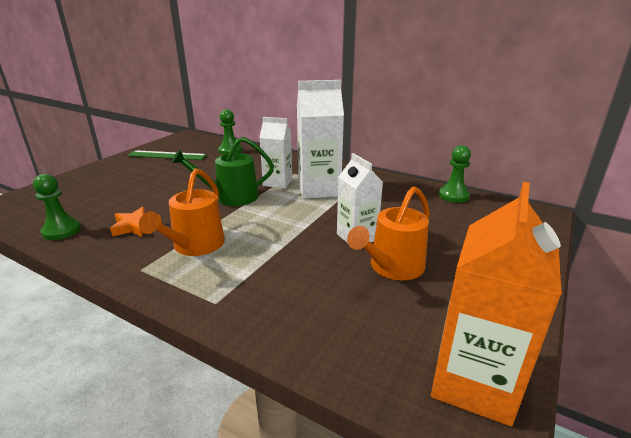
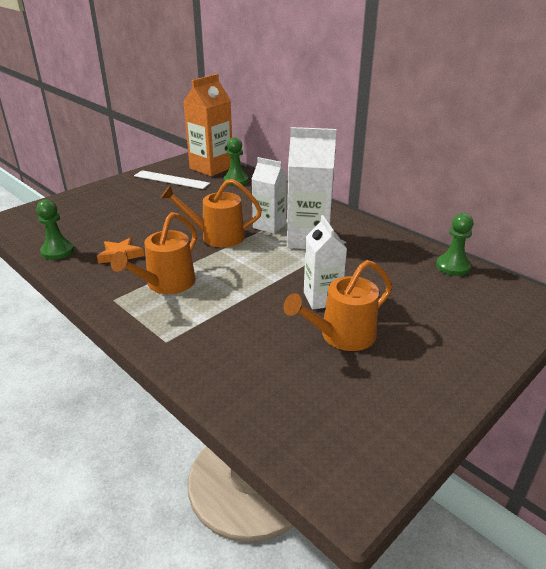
camera: 15 degrees right, 5 degrees up
green ruler [128,150,207,160] -> white ruler [134,170,210,189]
green watering can [171,137,274,206] -> orange watering can [161,179,262,248]
orange carton [431,182,562,426] -> orange carton moved to [183,74,232,177]

